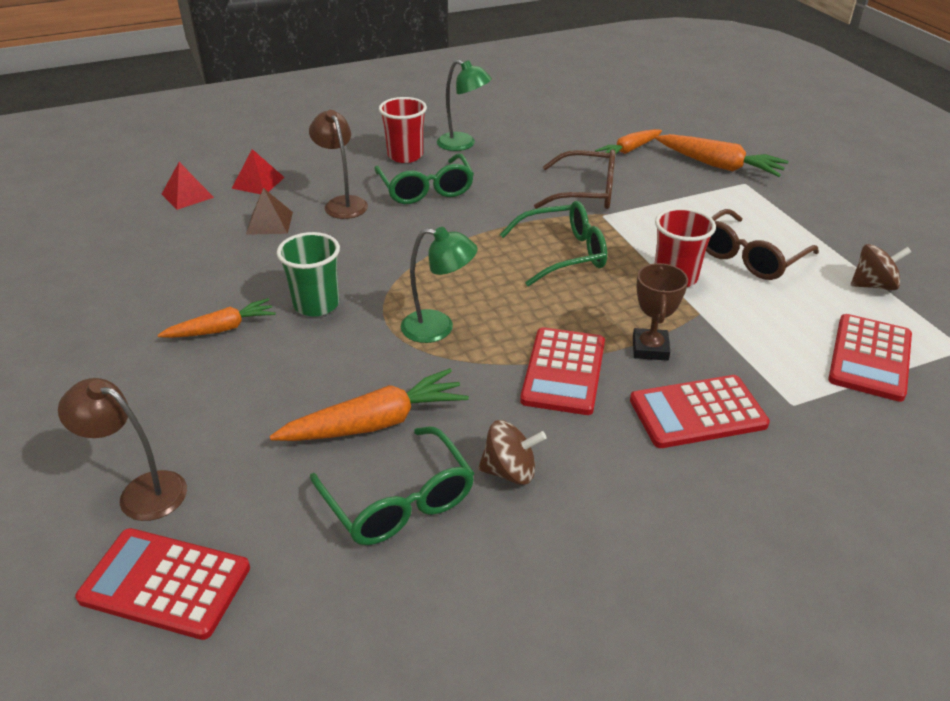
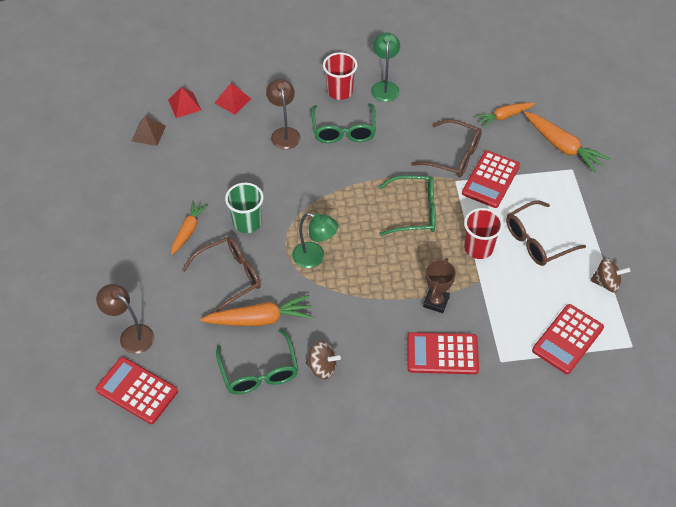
camera: 15 degrees right, 15 degrees up
orange carrot [158,298,276,338] -> orange carrot turned 60 degrees counterclockwise [171,200,208,255]
brown pyramid [246,188,293,235] -> brown pyramid moved to [132,116,166,146]
green lamp [437,60,492,151] -> green lamp turned 135 degrees counterclockwise [371,32,400,102]
red calculator [520,327,605,415] -> red calculator moved to [462,150,520,208]
none -> brown glasses [182,236,261,314]

